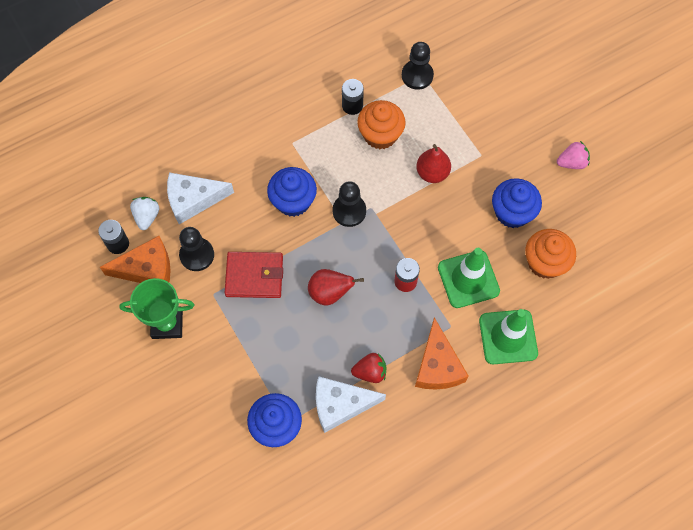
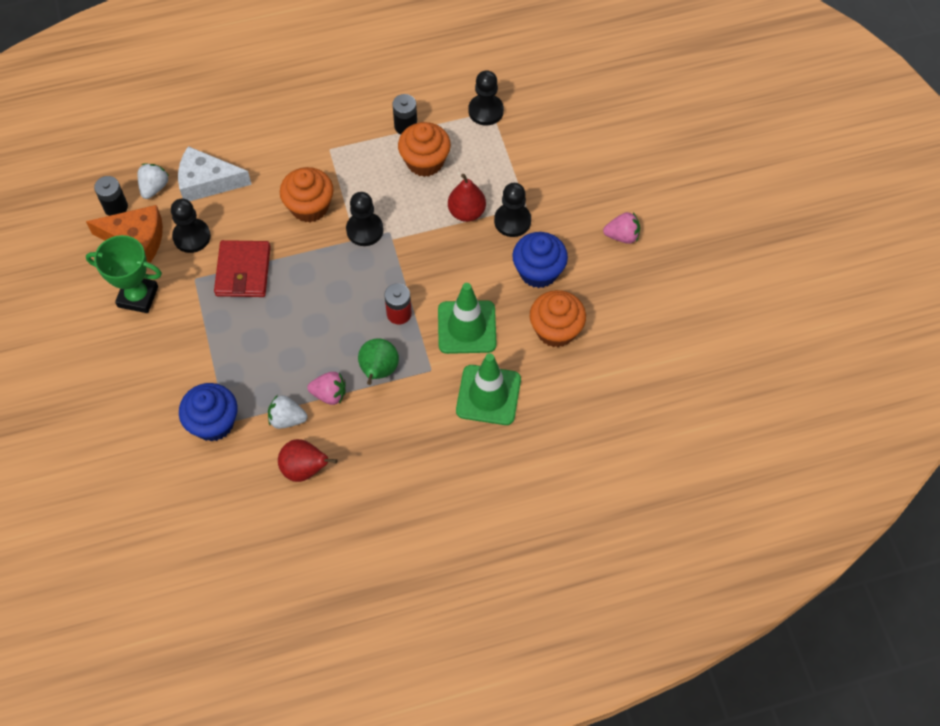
camera: 15 degrees right, 5 degrees down
red wallet [225,252,283,298] -> red wallet turned 75 degrees clockwise [214,240,271,297]
blue cupcake [267,167,317,217] -> orange cupcake [280,167,334,223]
red pear [308,269,364,306] -> red pear moved to [278,439,337,482]
white cheese [316,376,386,433] -> white strawberry [268,395,307,429]
red strawberry [351,353,386,383] -> pink strawberry [307,372,346,405]
orange cheese [415,317,468,390] -> none
none -> green pear [358,338,399,385]
none -> black pawn [494,183,531,237]

